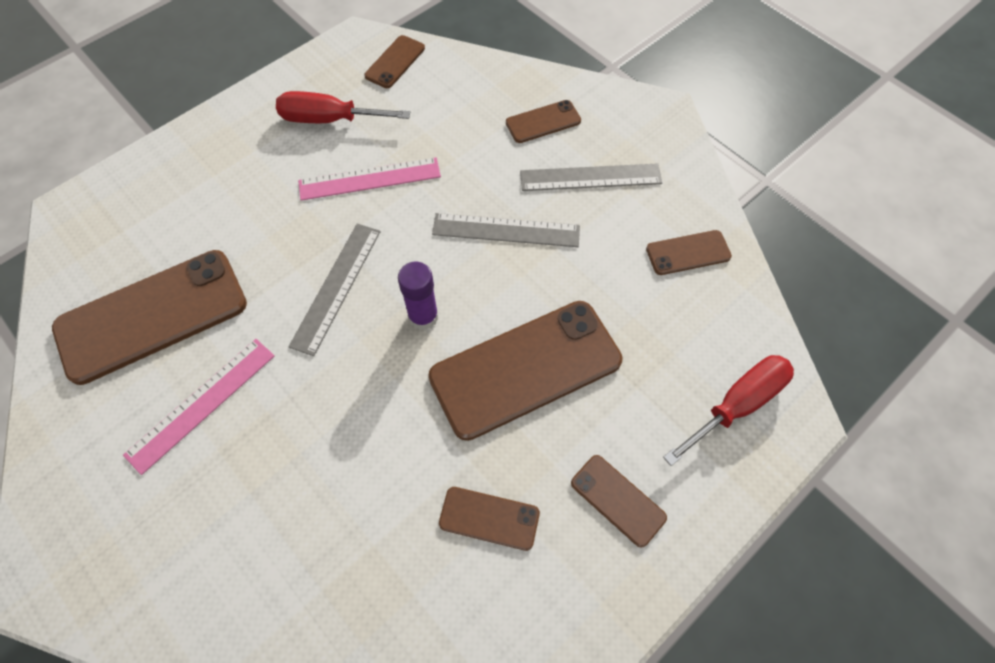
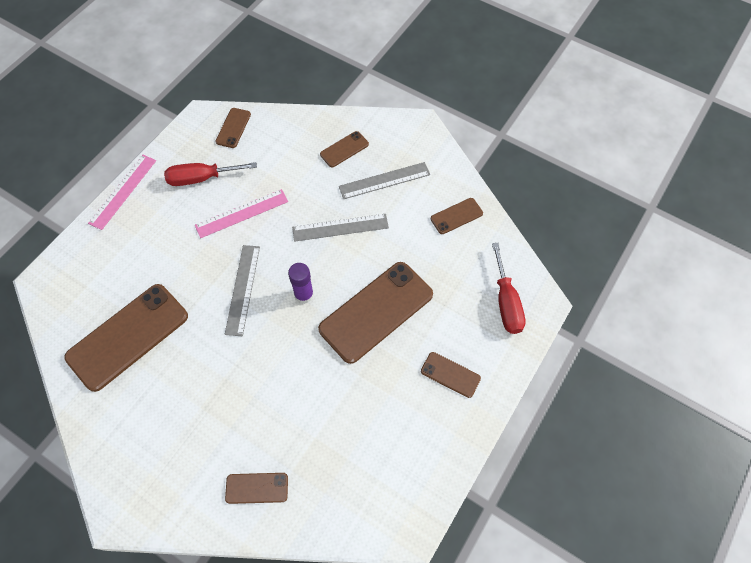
camera: 15 degrees left, 0 degrees up
pink ruler [123,339,275,475] -> pink ruler moved to [88,155,156,230]
brown phone [439,487,540,551] -> brown phone moved to [225,473,288,504]
red screwdriver [663,355,794,466] -> red screwdriver turned 135 degrees clockwise [492,243,526,334]

